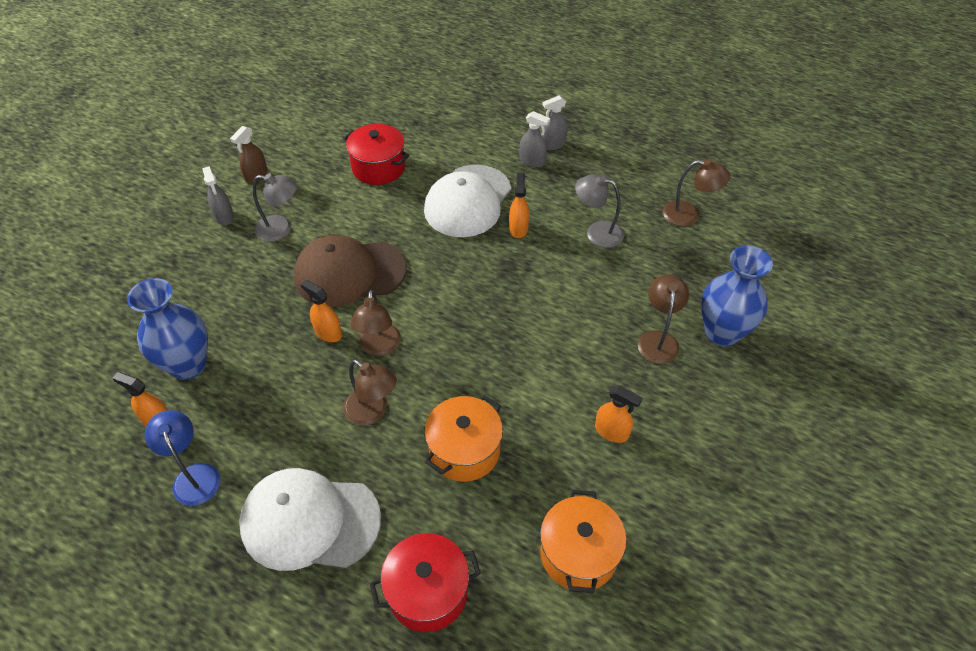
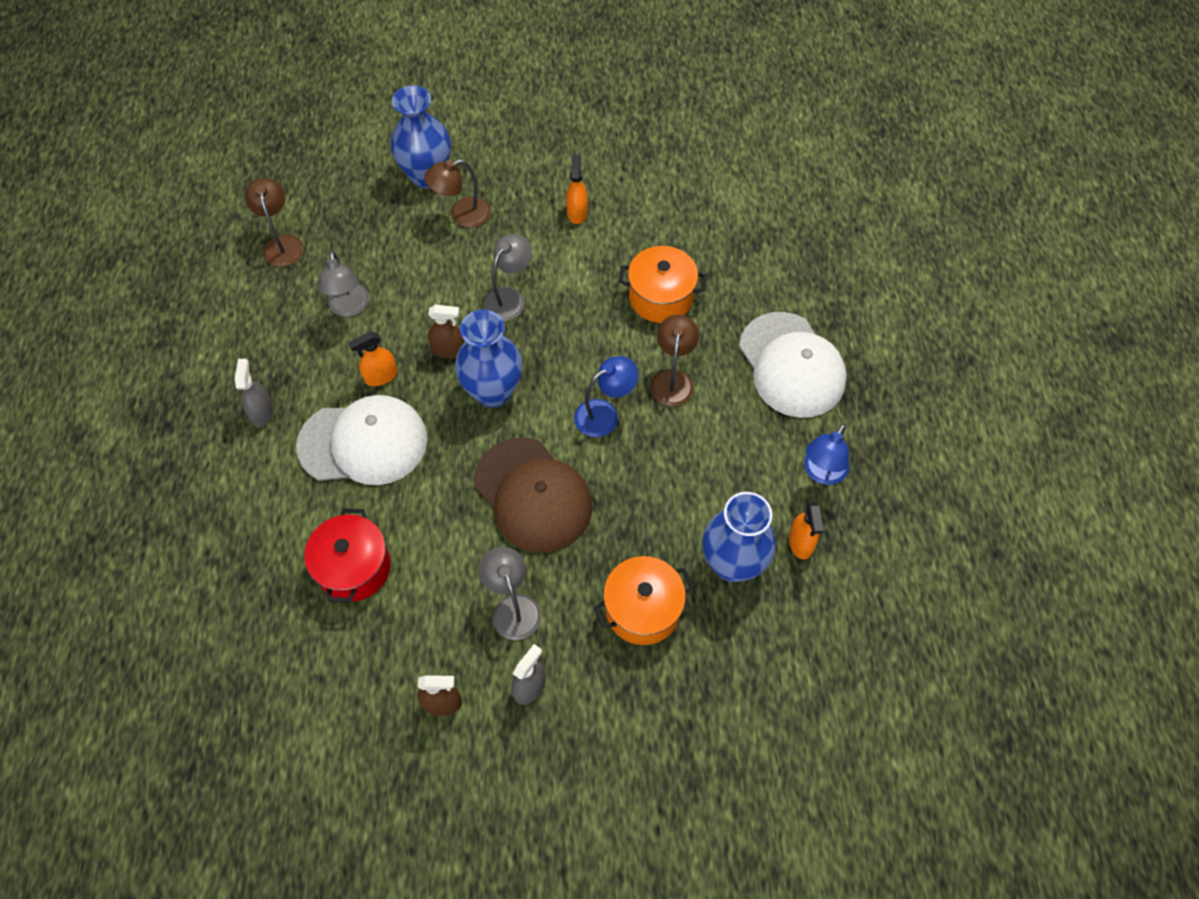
camera: 120 degrees left, 10 degrees up
orange spray bottle [300,280,342,342] -> none
brown lamp [351,290,401,356] -> blue lamp [574,356,638,437]
red pot [369,533,481,632] -> none
orange pot [540,490,627,593] -> orange pot moved to [593,556,694,645]
grey spray bottle [541,95,567,151] -> none
none -> brown spray bottle [428,305,465,358]
none -> blue vase [455,310,523,408]
none -> grey lamp [483,234,532,321]

